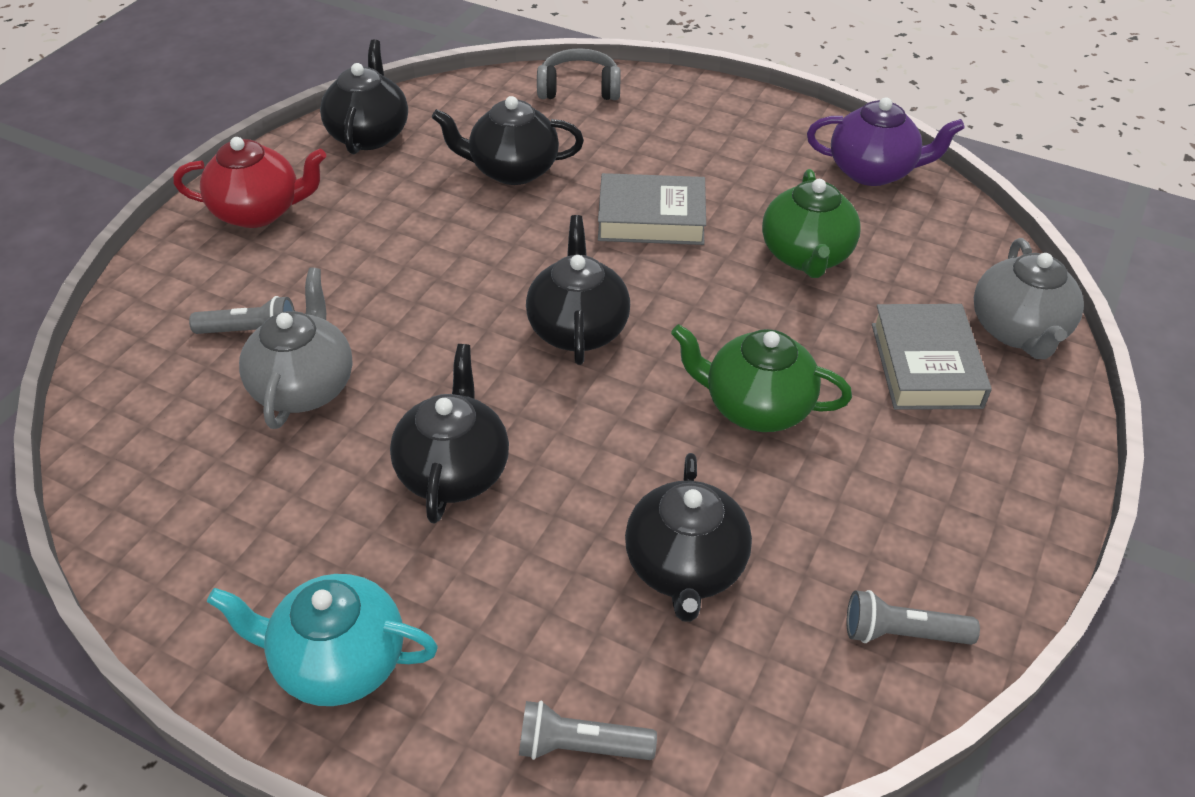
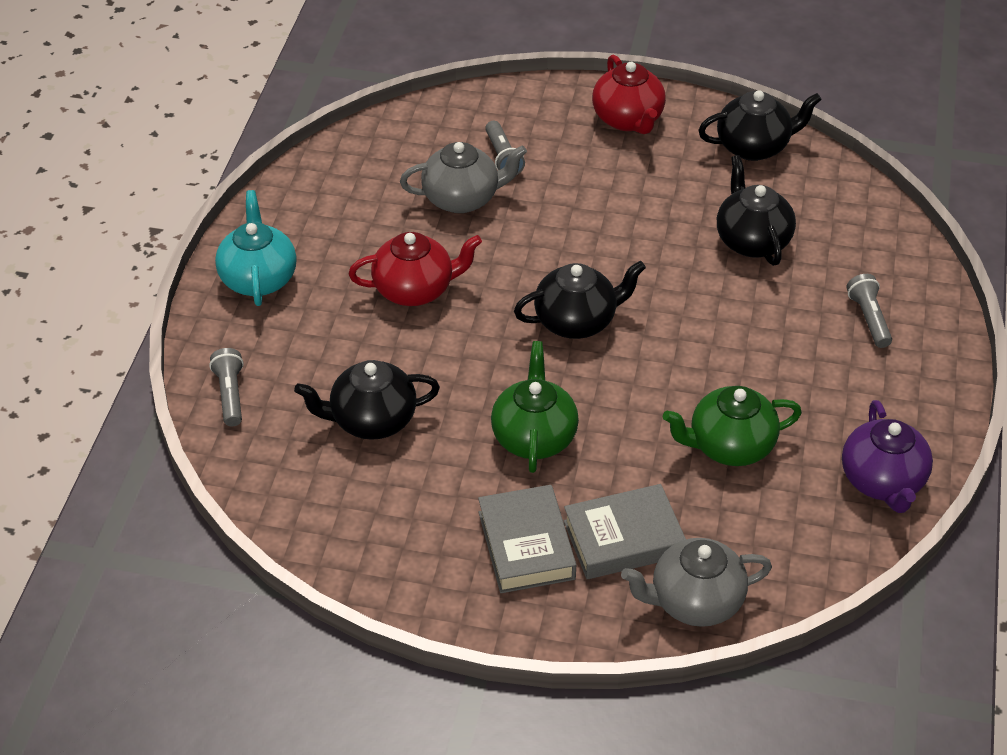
camera: 75 degrees right, 0 degrees up
black teapot [390,344,509,523] -> red teapot [348,232,482,306]
grey headphones [537,48,621,100] -> none
grey book [598,173,706,245] -> grey book moved to [478,485,576,593]
grey flashlight [847,590,980,645] -> grey flashlight moved to [846,274,892,348]

